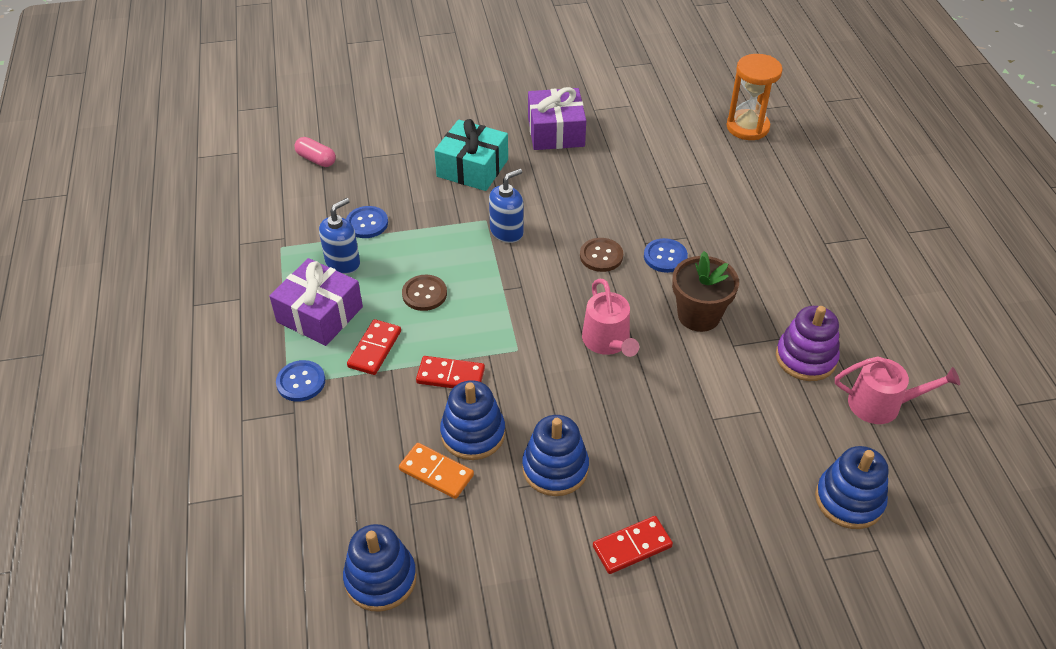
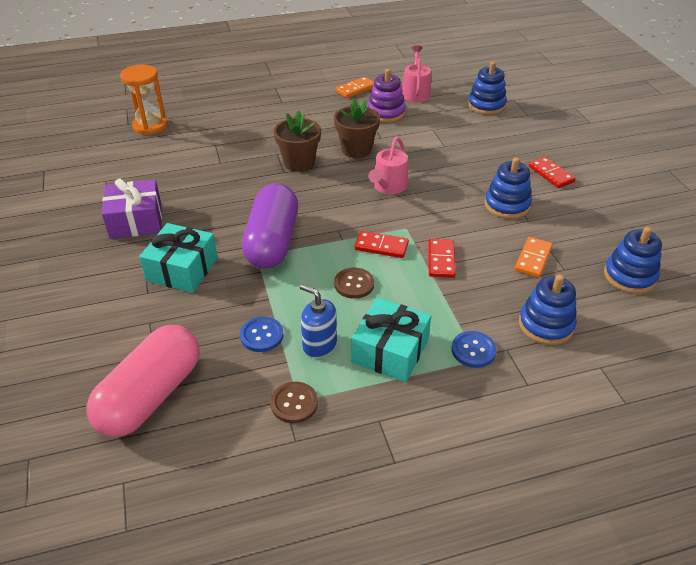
camera: 95 degrees left, 5 degrees down
purple gift [269,258,363,346] -> turquoise gift [351,297,431,382]
pink capsule [294,137,336,167] -> pink capsule [86,325,200,437], size x2.36
red domino [347,319,401,375] -> red domino moved to [355,231,409,258]
blue stacking toy [440,380,505,460] -> blue stacking toy moved to [519,274,577,345]
blue soap dispenser [489,169,524,243] -> purple capsule [242,183,298,269]
brown button [580,238,623,272] -> brown button moved to [271,382,318,423]
pink watering can [582,279,639,357] -> pink watering can turned 135 degrees clockwise [368,137,408,194]
blue button [644,238,688,273] -> brown flower pot [274,111,321,172]
none -> orange domino [336,77,374,98]

